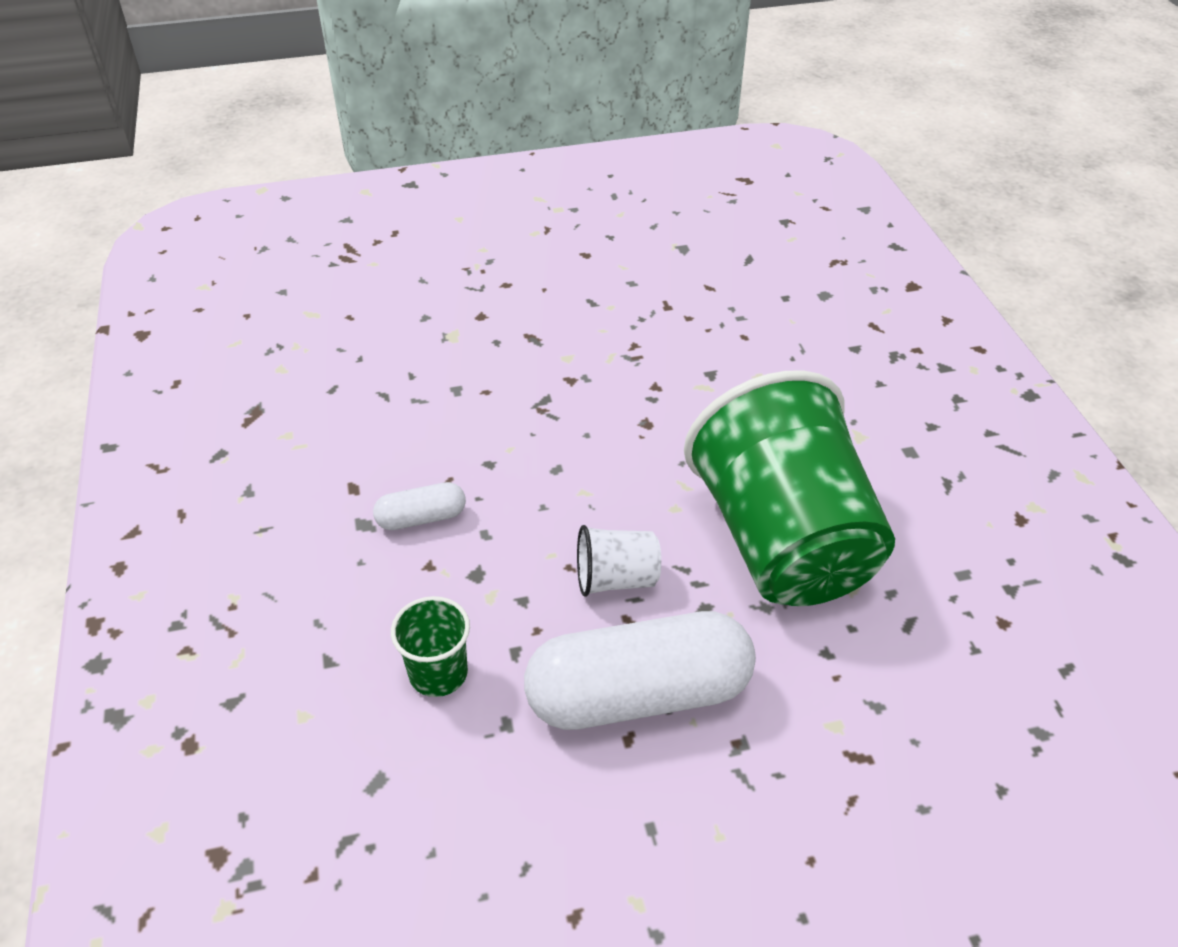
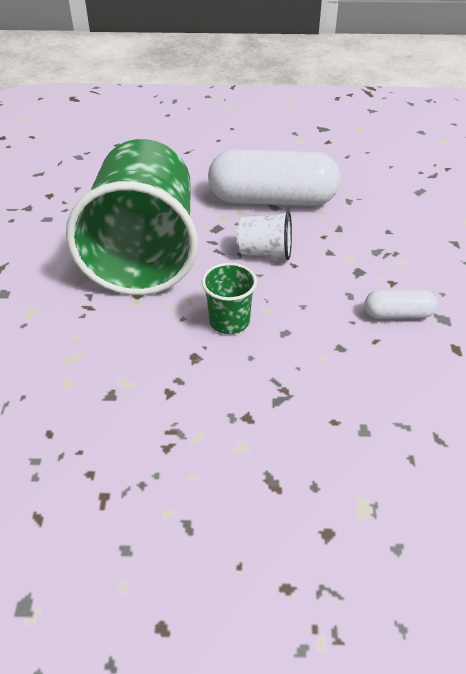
camera: 165 degrees left, 0 degrees up
green cup [391,596,470,697] -> green cup moved to [202,263,257,334]

